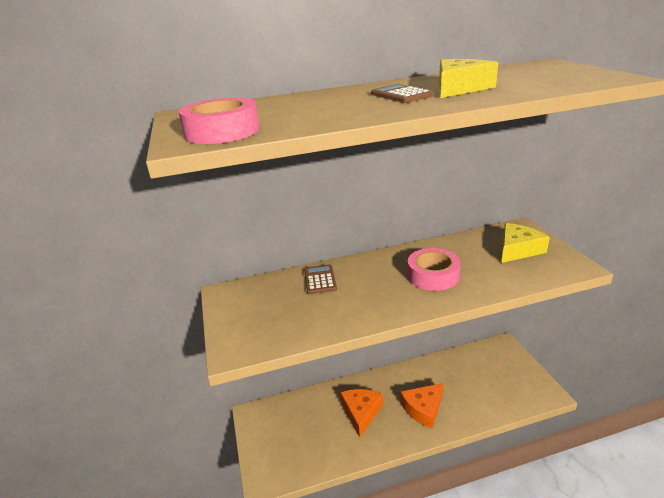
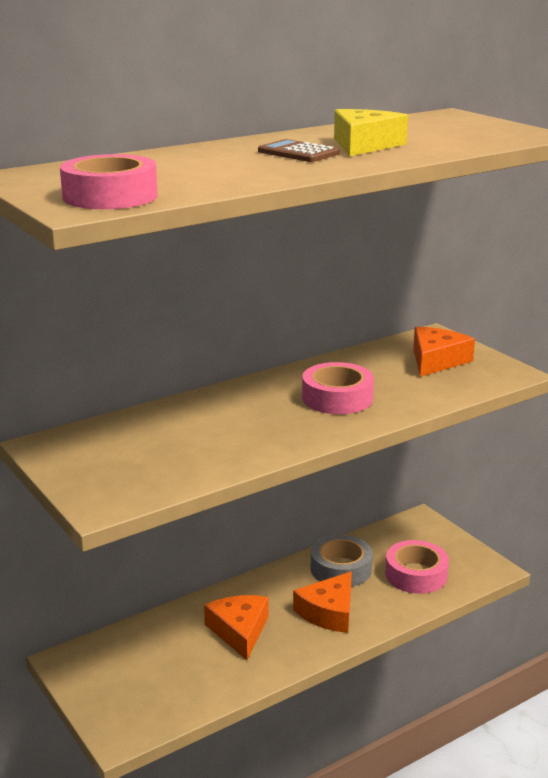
camera: 20 degrees left, 5 degrees down
brown calculator [304,264,337,294] -> none
yellow cheese [501,223,550,263] -> orange cheese [413,327,475,377]
none -> grey tape [311,535,373,587]
none -> pink tape [385,540,449,594]

